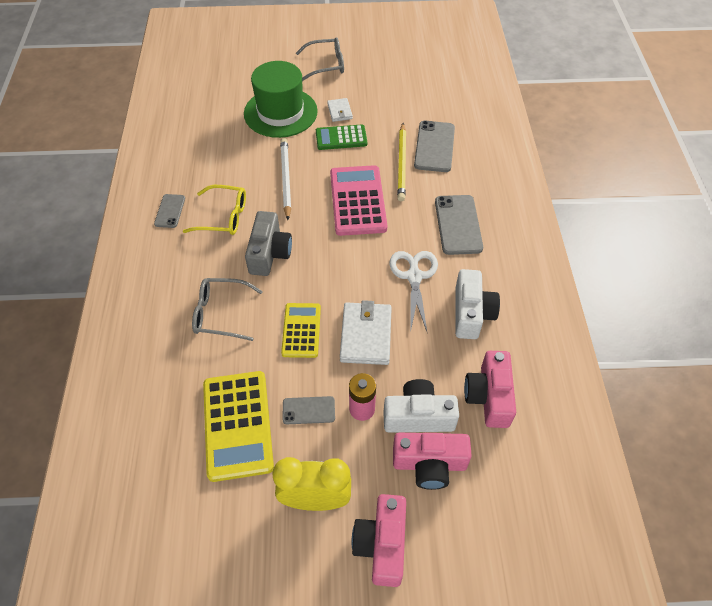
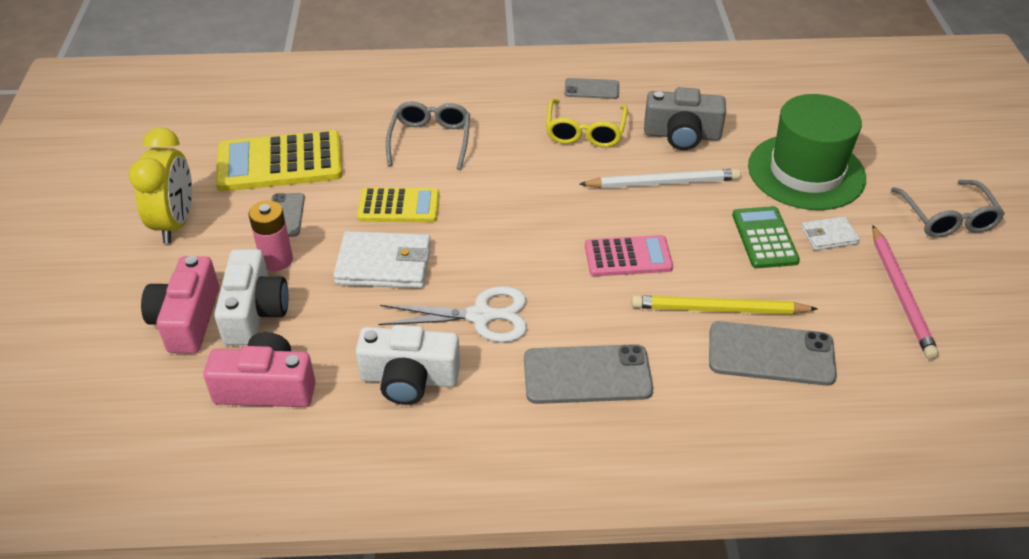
camera: 90 degrees right, 10 degrees down
grey camera [245,211,292,276] -> grey camera moved to [644,87,726,150]
pink calculator [330,165,387,236] -> pink calculator [585,235,673,276], size x0.62
pink camera [352,494,406,587] -> none
none -> pink pencil [872,225,939,360]

